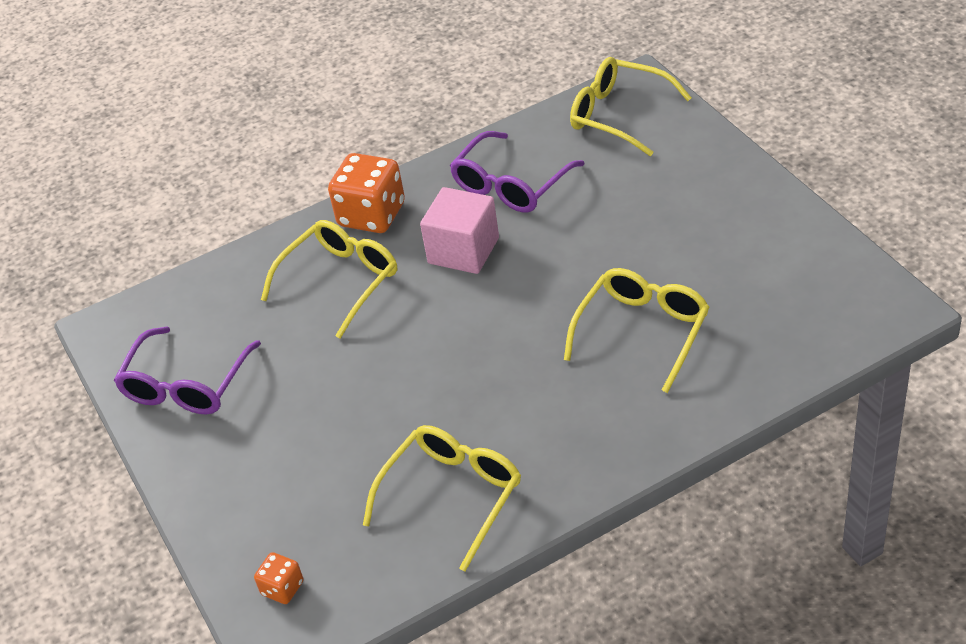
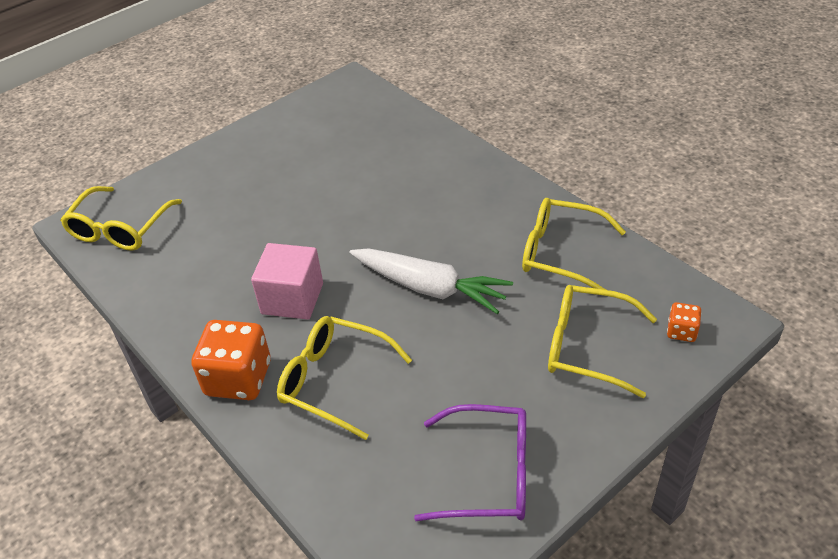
camera: 105 degrees left, 0 degrees up
purple glasses [450,131,584,213] -> none
yellow glasses [564,268,709,393] -> yellow glasses moved to [548,285,657,398]
none -> white carrot [350,248,513,314]

